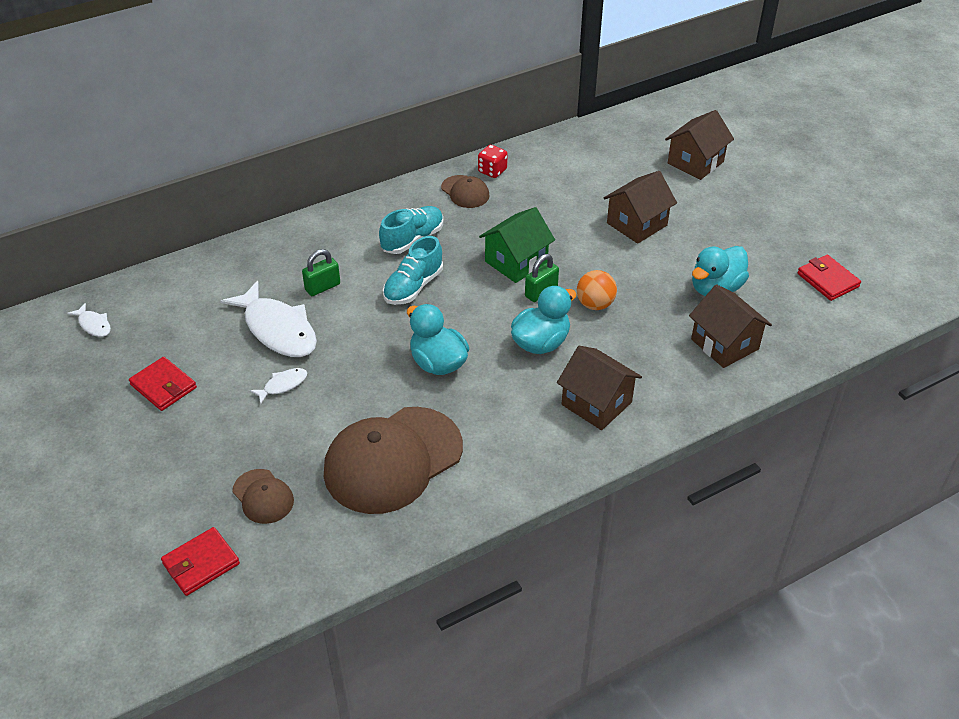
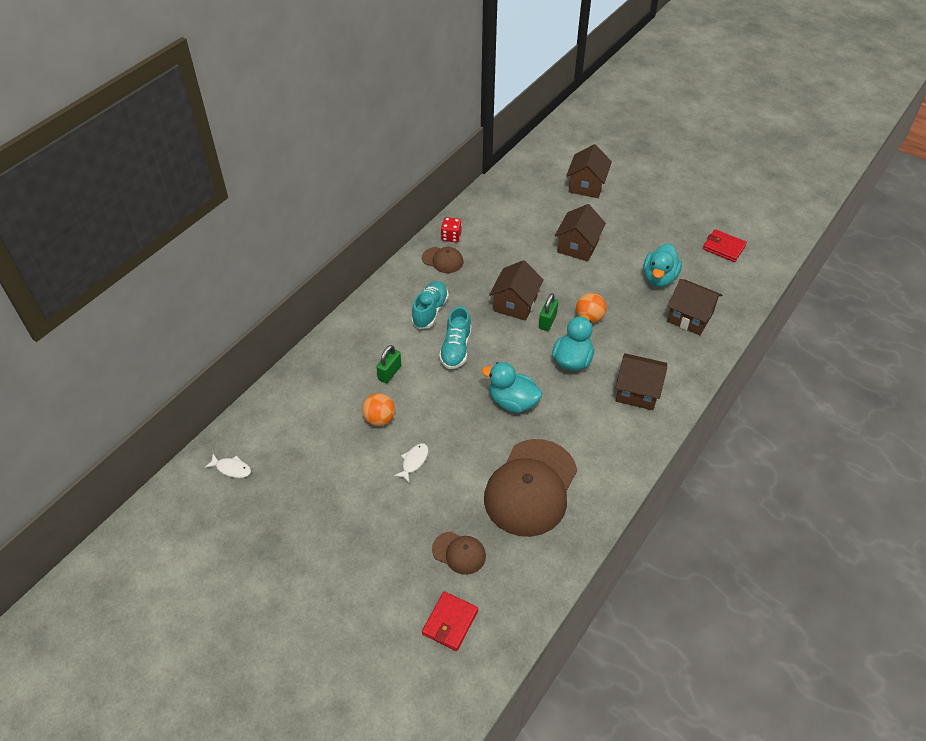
camera: 25 degrees left, 5 degrees up
red wallet [129,357,197,411] -> none
white fish [220,280,317,357] -> orange ball [362,393,395,426]
green house [479,207,555,283] -> brown house [489,260,544,321]

